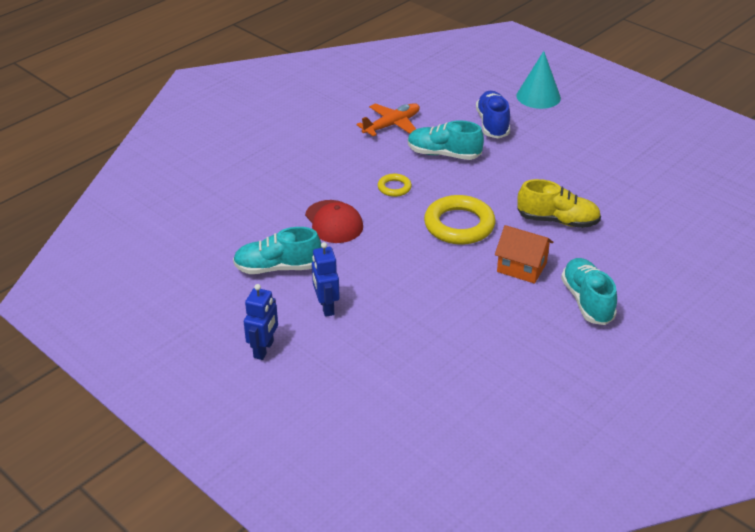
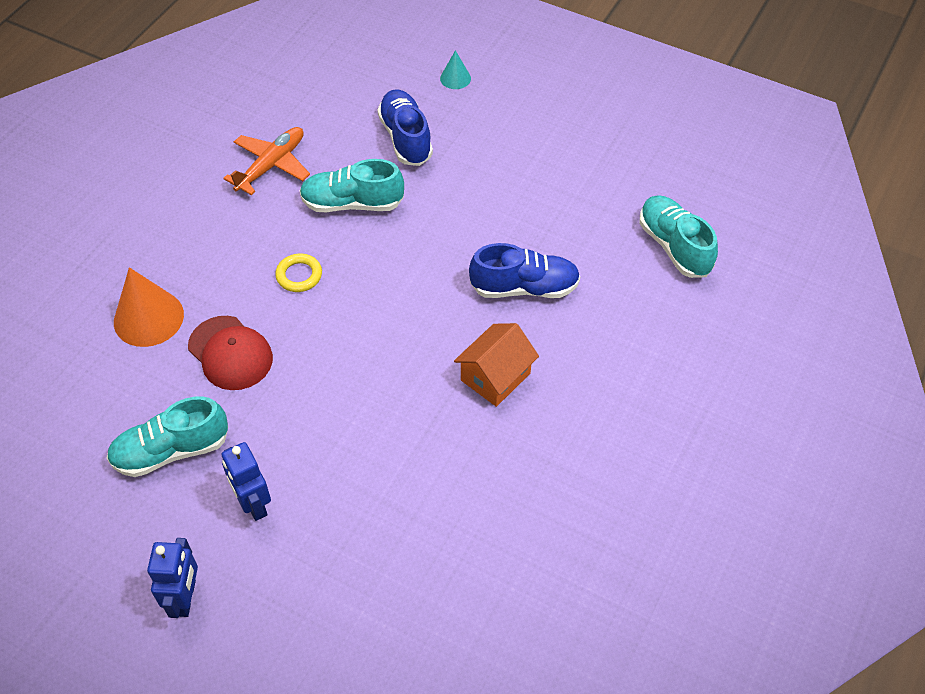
camera: 15 degrees left, 15 degrees up
yellow ring [424,195,495,245] -> none
orange house [495,225,553,284] -> orange house turned 60 degrees counterclockwise [454,323,539,407]
turquoise cone [516,51,561,109] -> turquoise cone [440,50,471,89], size x0.52
yellow shoe [517,179,601,228] -> blue shoe [469,243,581,298]
turquoise shoe [561,258,617,325] -> turquoise shoe moved to [639,195,718,278]
none -> orange cone [114,267,184,347]

